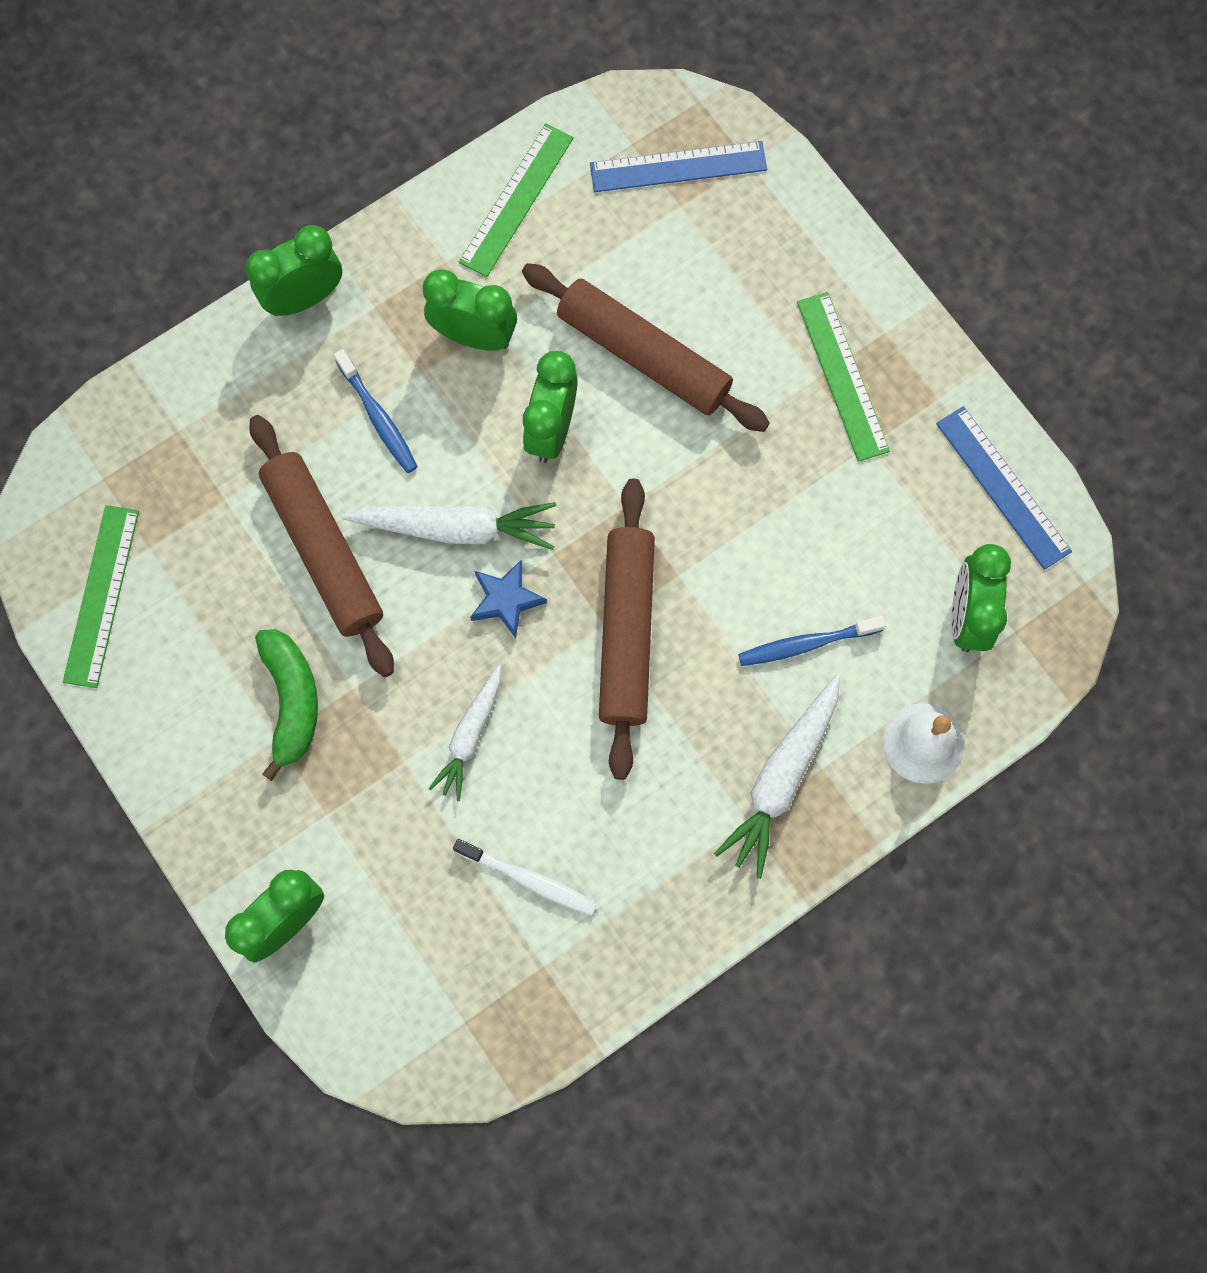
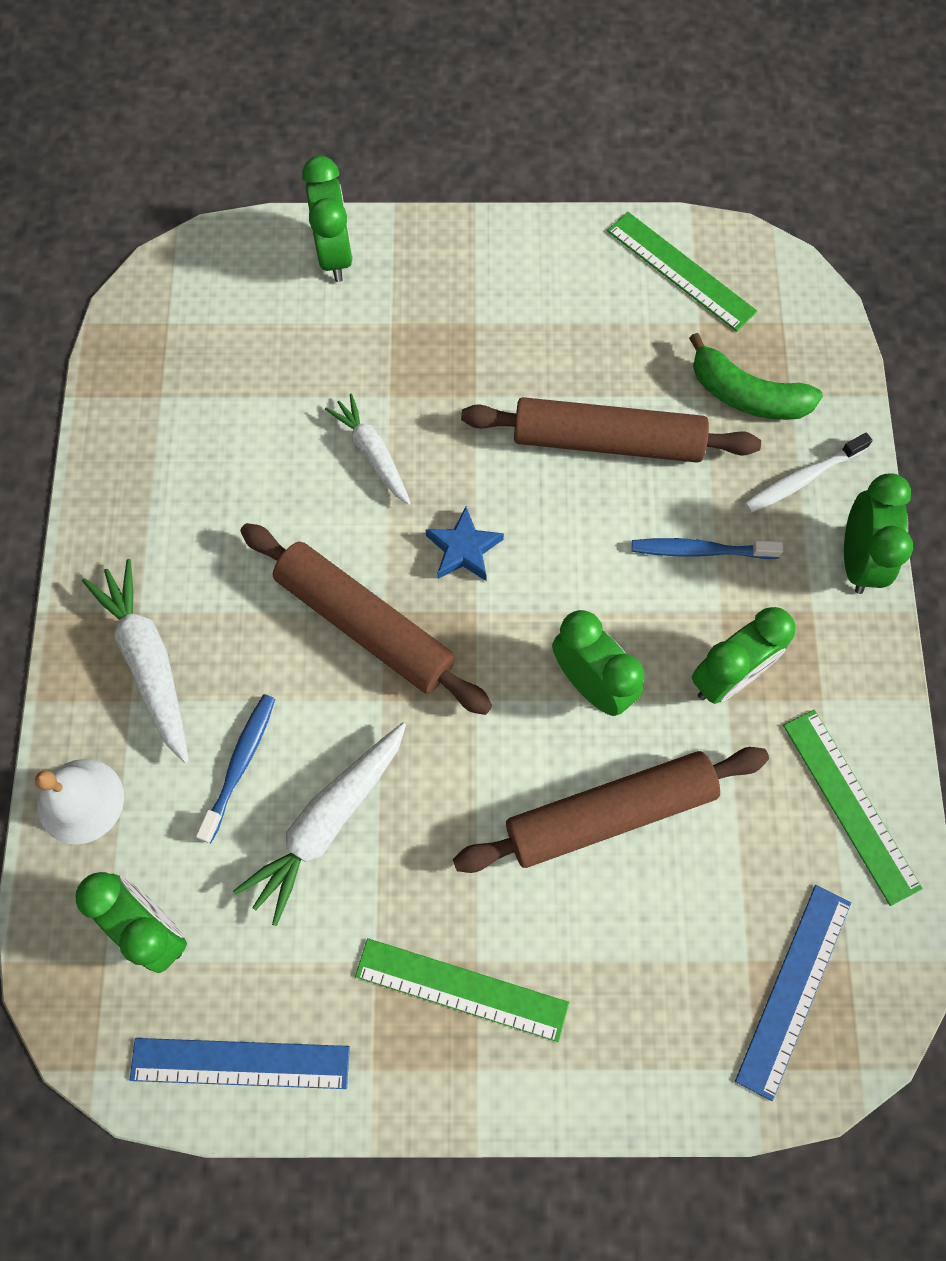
camera: 125 degrees right, 5 degrees down
green banana [255,629,318,781] -> green banana moved to [689,333,823,420]
white carrot [342,502,556,550] -> white carrot moved to [233,722,406,926]
white toothbrush [453,839,597,916] -> white toothbrush moved to [744,433,873,513]

